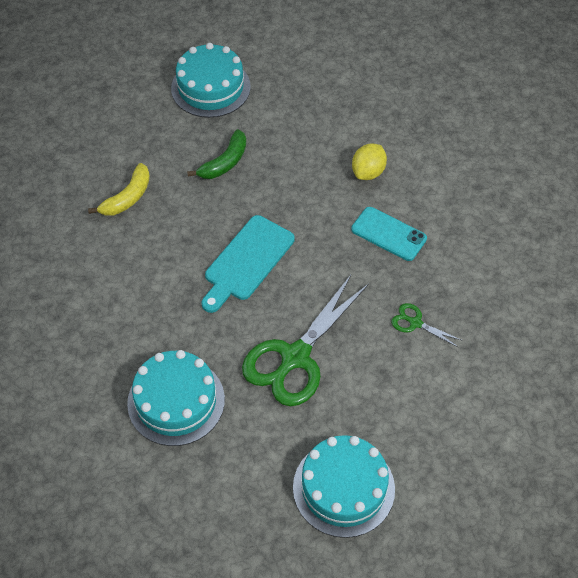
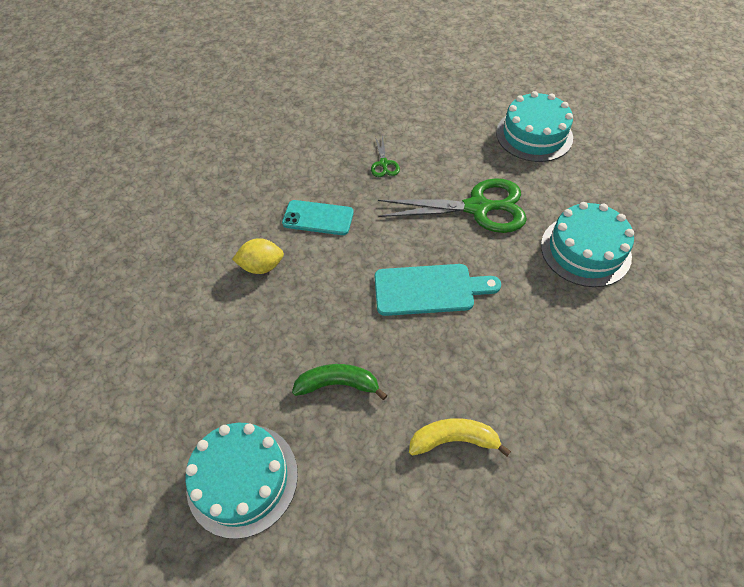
camera: 125 degrees left, 0 degrees up
turquoise phone [351,207,427,261] -> turquoise phone turned 75 degrees counterclockwise [282,200,354,235]

